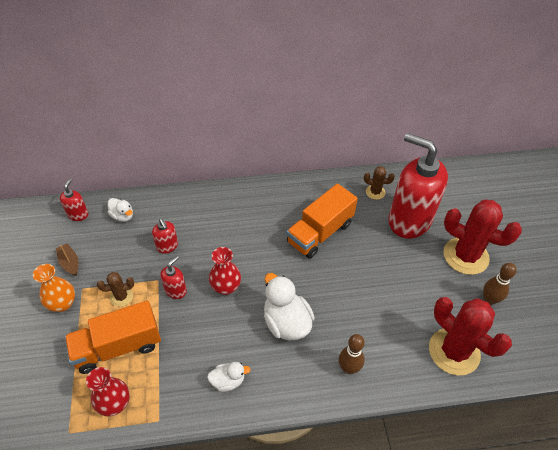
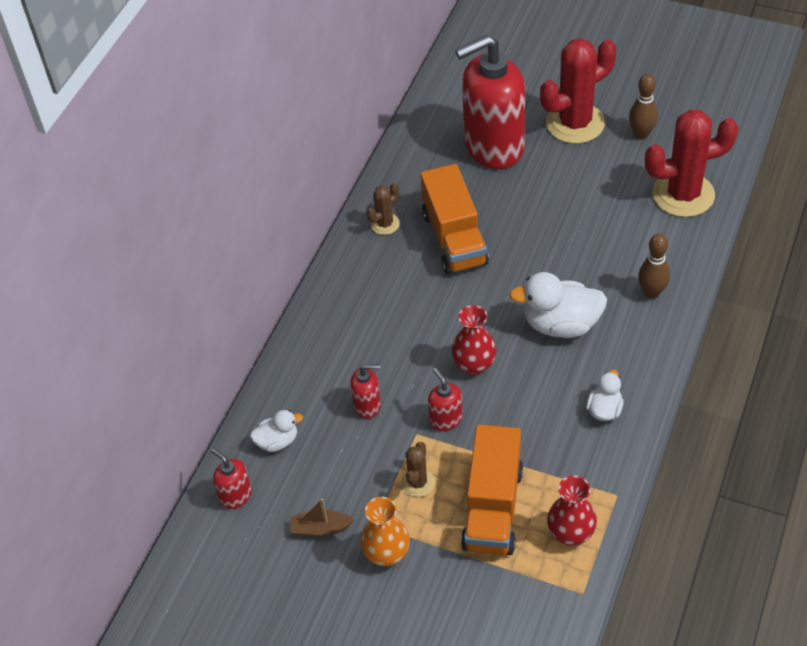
camera: 55 degrees left, 0 degrees up
brown cactus [364,166,395,200] -> brown cactus moved to [366,183,400,235]

